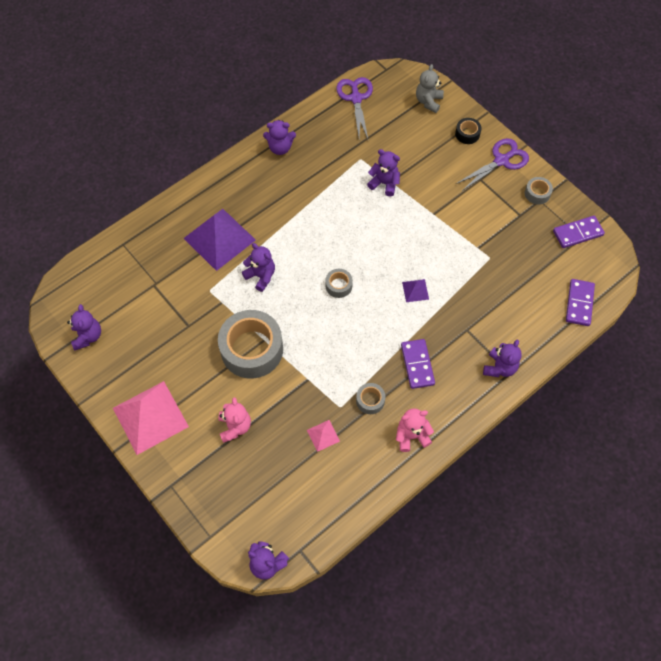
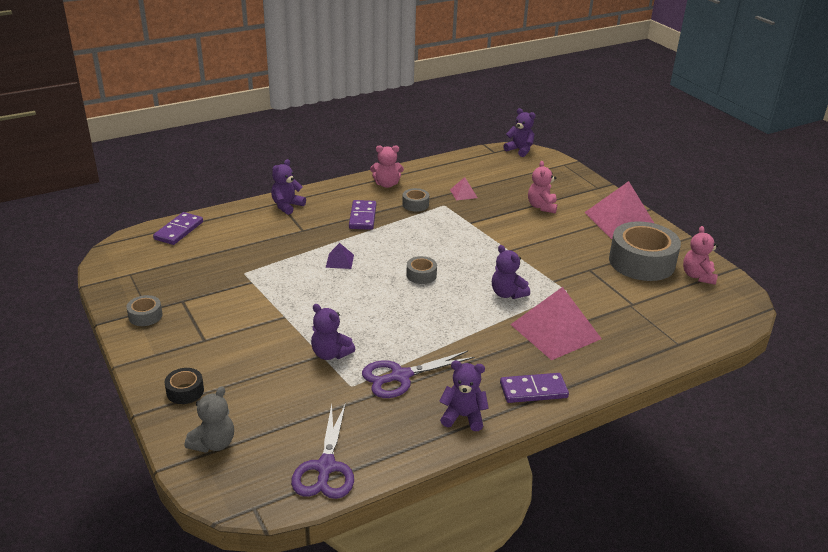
camera: 170 degrees left, 30 degrees down
purple teddy bear [67,304,101,350] -> pink teddy bear [683,226,718,285]
purple pyramid [184,209,256,271] -> pink pyramid [510,287,602,360]
grey tape [218,310,283,379] -> grey tape moved to [609,221,681,281]
purple scissors [456,138,529,191] -> purple scissors moved to [362,351,475,398]
purple domino [553,216,605,248] -> purple domino moved to [500,373,569,403]

